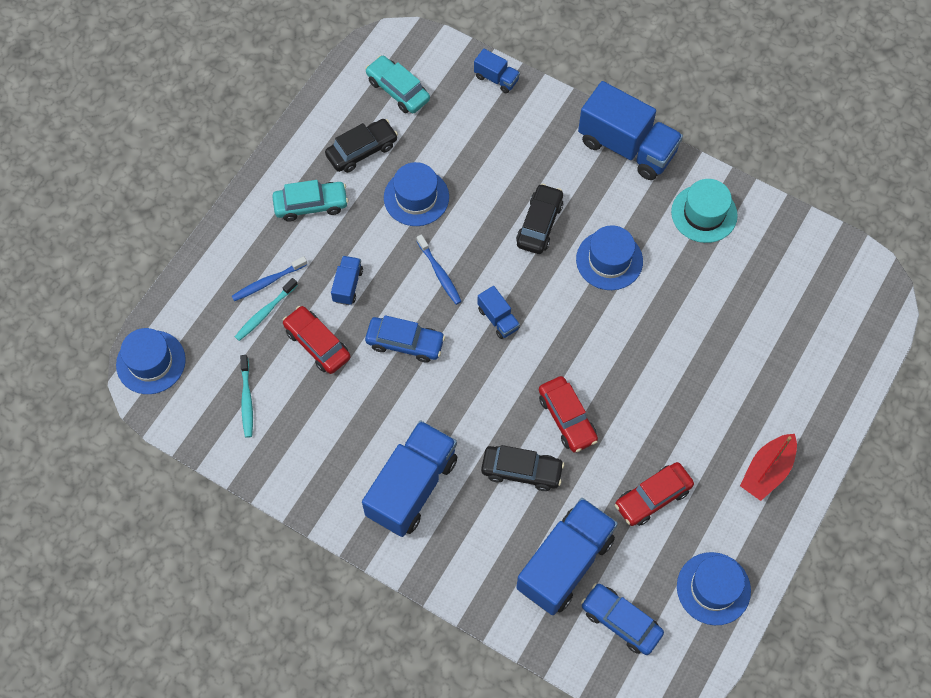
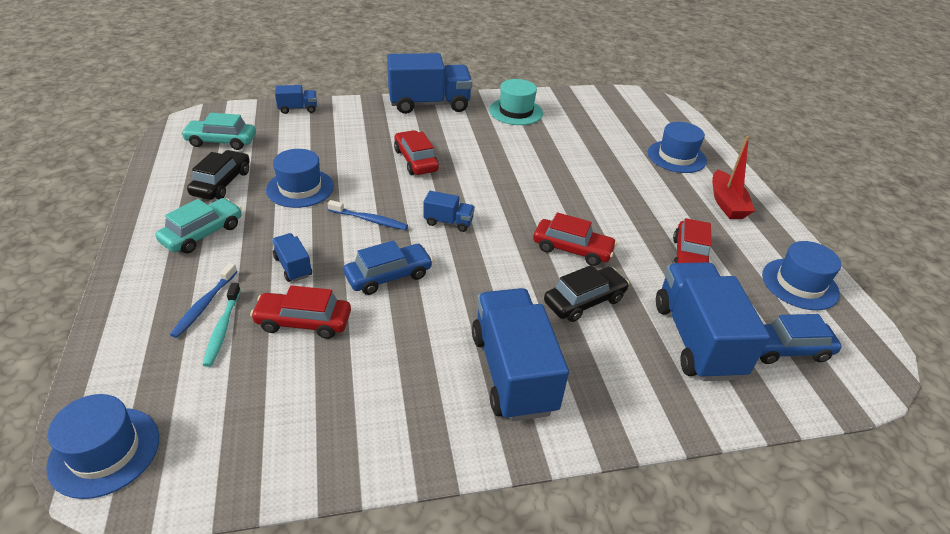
camera: 45 degrees left, 25 degrees down
turquoise toothbrush [240,355,253,438] -> none
black car [516,183,563,254] -> red car [394,130,439,175]
blue hat [576,225,643,290] -> blue hat moved to [648,122,707,173]

